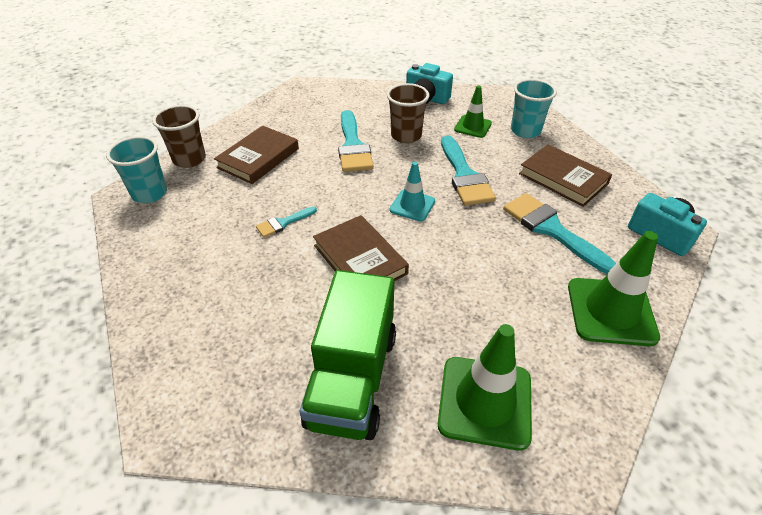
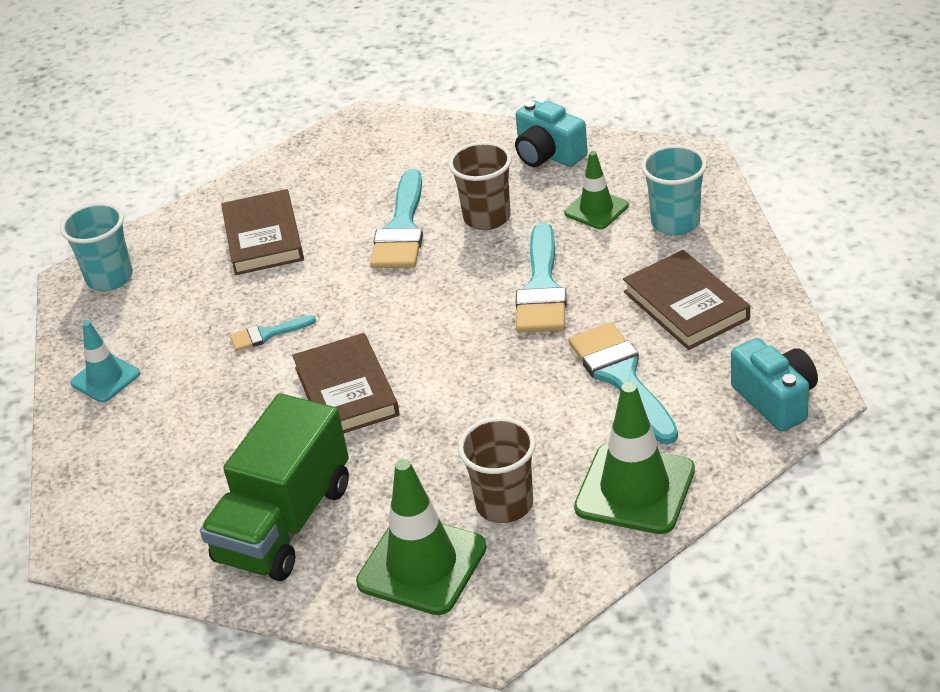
camera: 20 degrees right, 5 degrees down
brown cup [152,105,206,168] -> brown cup moved to [458,417,536,523]
brown book [214,126,299,184] -> brown book turned 60 degrees counterclockwise [221,189,304,275]
turquoise traffic cone [390,162,435,221] -> turquoise traffic cone moved to [70,320,140,402]

